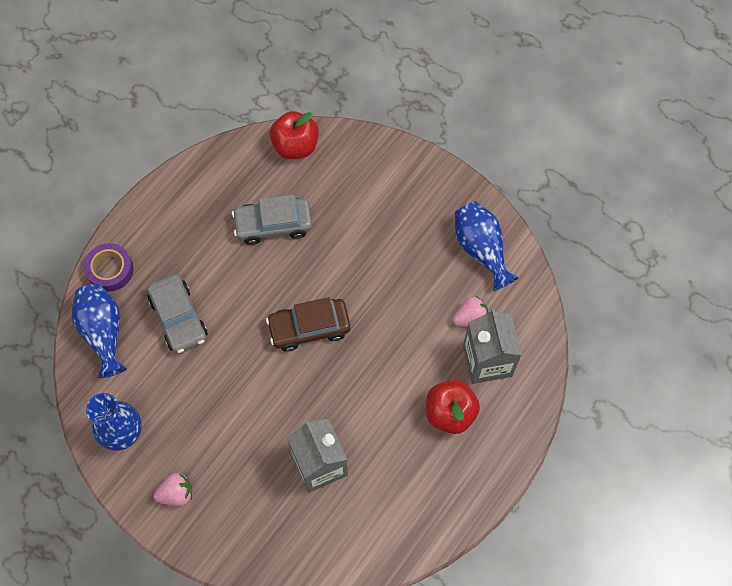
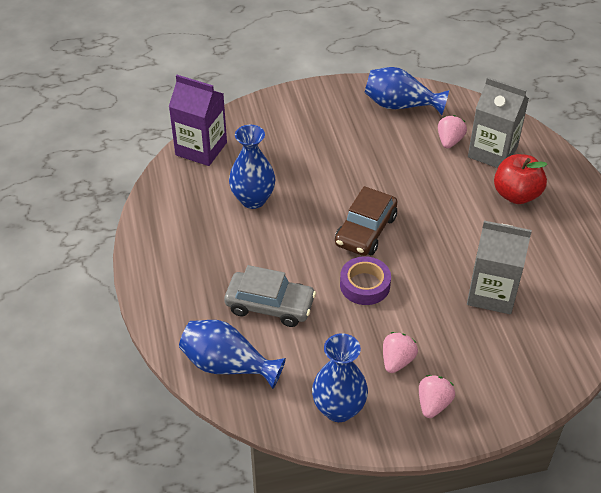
camera: 50 degrees left, 20 degrees down
purple tape [84,243,134,292] -> purple tape moved to [340,256,391,305]
grey car [232,194,312,245] -> blue vase [229,125,275,209]
red apple [269,111,319,159] -> purple carton [169,75,227,166]
none -> pink strawberry [383,332,418,373]

